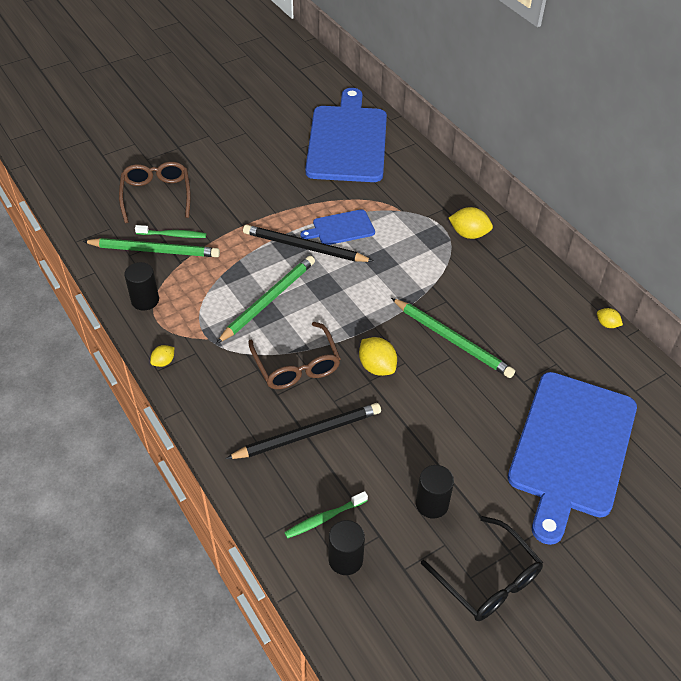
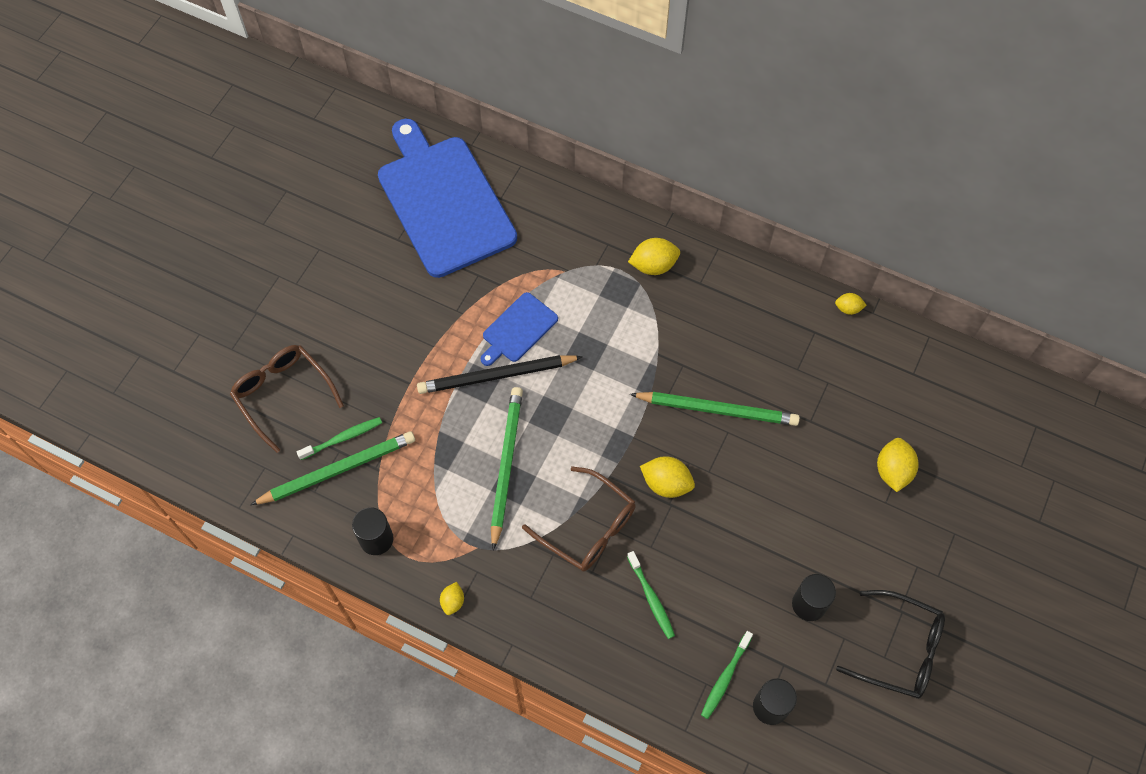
camera: 30 degrees left, 15 degrees up
black pencil [226,403,381,459] -> green toothbrush [627,551,675,639]
blue cutting board [508,372,637,545] -> yellow lemon [877,438,919,492]

